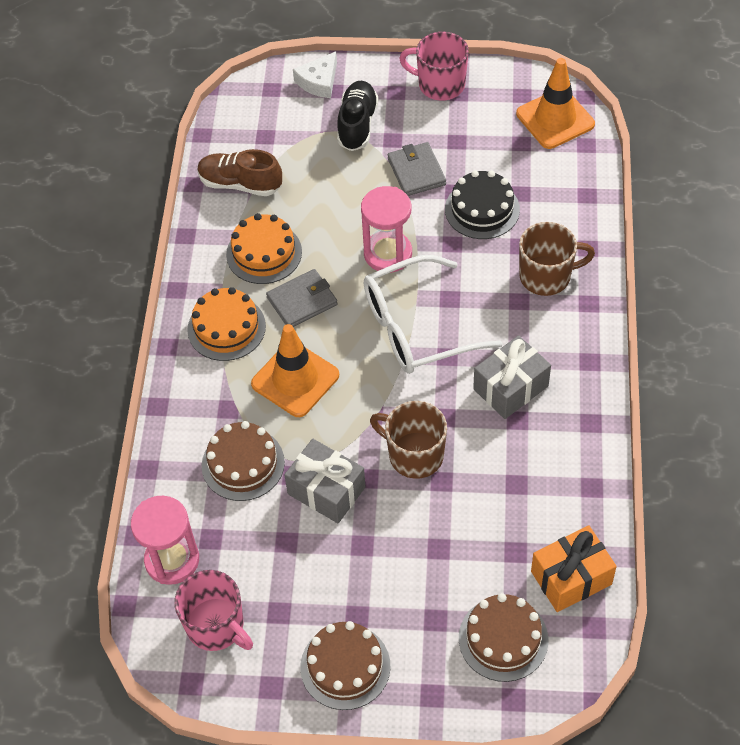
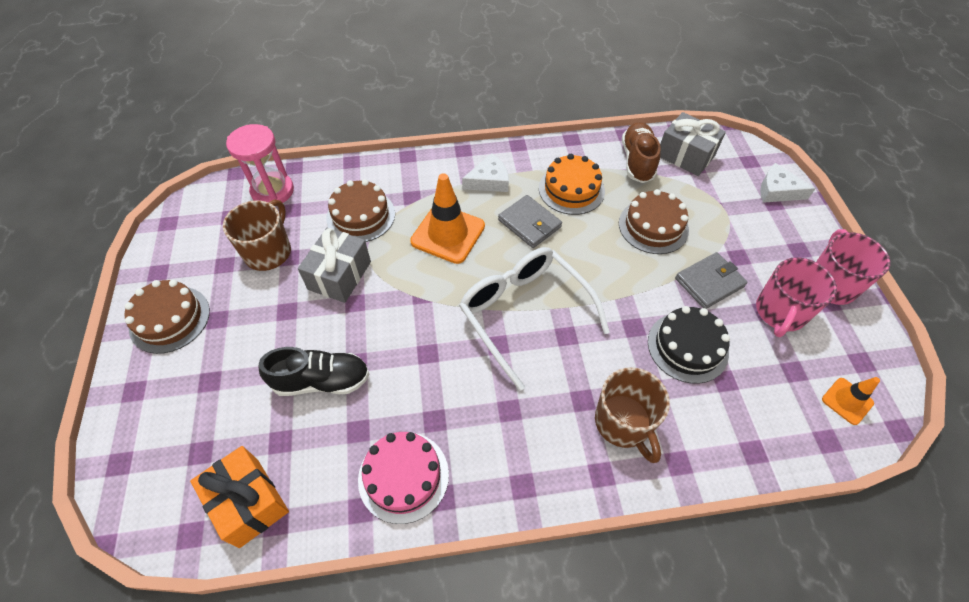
camera: 75 degrees right, 0 degrees up
pink mug [174,570,253,651] -> pink mug moved to [756,257,837,337]
orange cake [187,287,266,361] -> white cheese [462,153,509,192]
black shoe [337,81,378,151] -> black shoe moved to [259,347,369,396]
pink hourglass [361,186,412,273] -> none
brown mug [370,401,447,479] -> brown mug moved to [223,199,291,271]
brown cake [459,593,548,682] -> brown cake moved to [619,189,689,254]
grey gift [473,335,551,419] -> grey gift moved to [660,112,726,176]
orange traffic cone [516,58,595,149] -> orange traffic cone [822,377,880,425], size x0.54
none -> pink cake [358,432,449,524]

